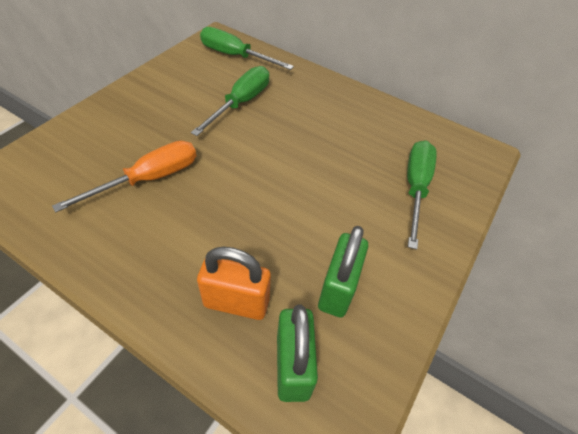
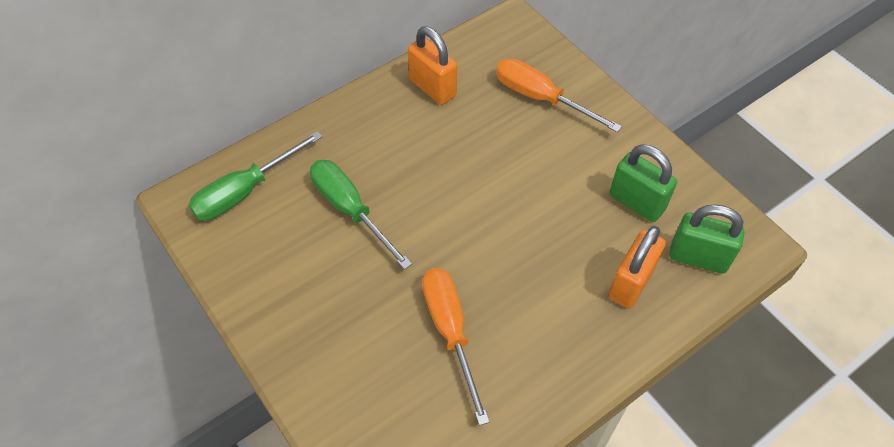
camera: 65 degrees left, 5 degrees up
green screwdriver [407,140,437,250] -> orange screwdriver [496,58,622,132]
none -> orange padlock [408,26,457,105]

